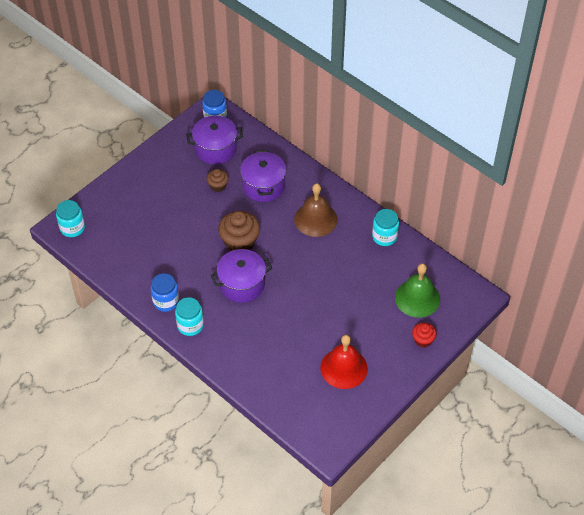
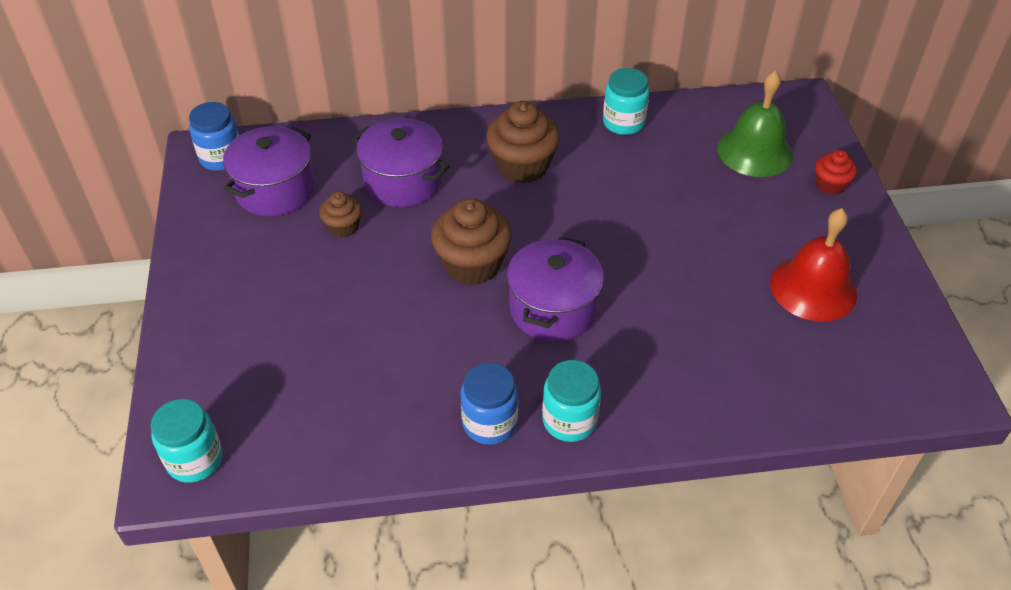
camera: 50 degrees left, 5 degrees down
brown bell [294,183,338,237] -> brown cupcake [486,101,560,183]

